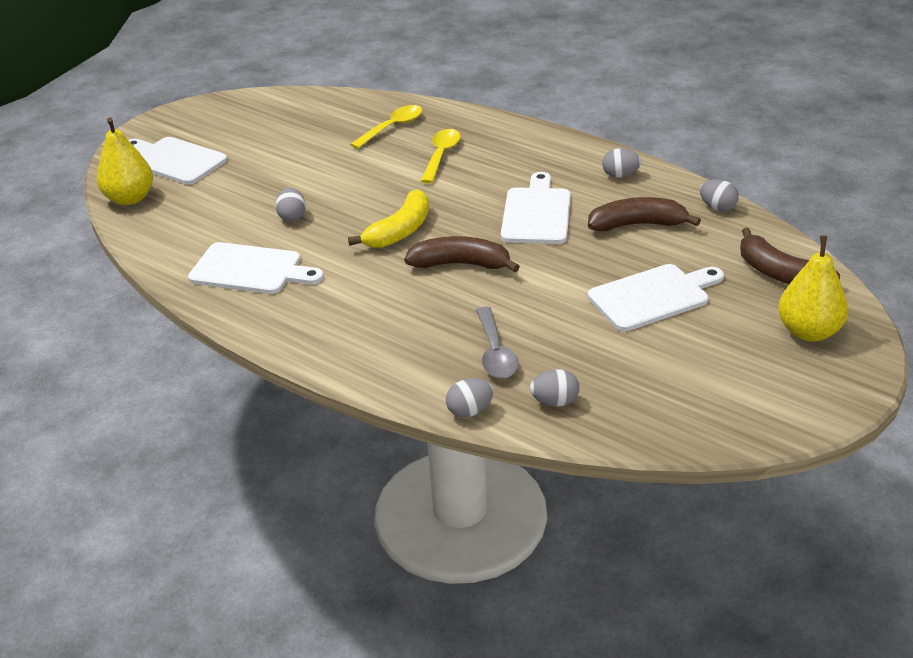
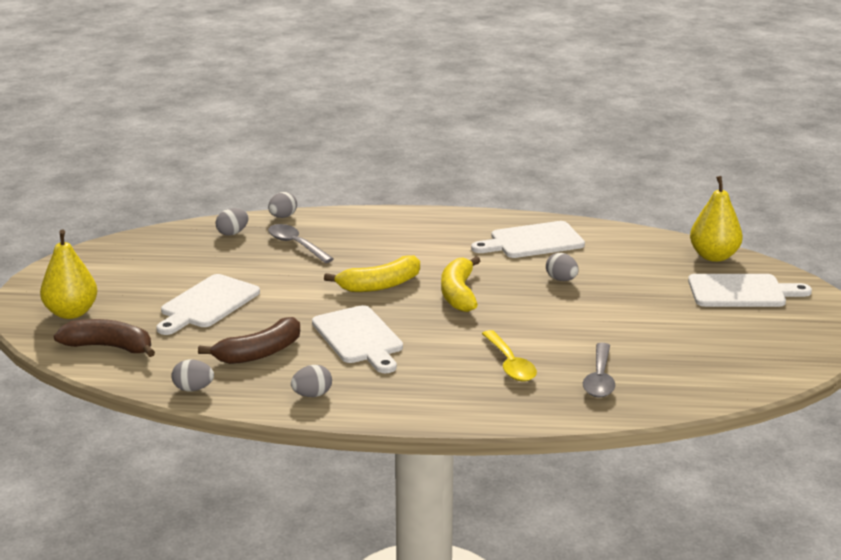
camera: 145 degrees right, 10 degrees down
yellow spoon [350,105,422,149] -> grey spoon [583,343,615,397]
brown banana [404,236,520,272] -> yellow banana [324,255,420,292]

